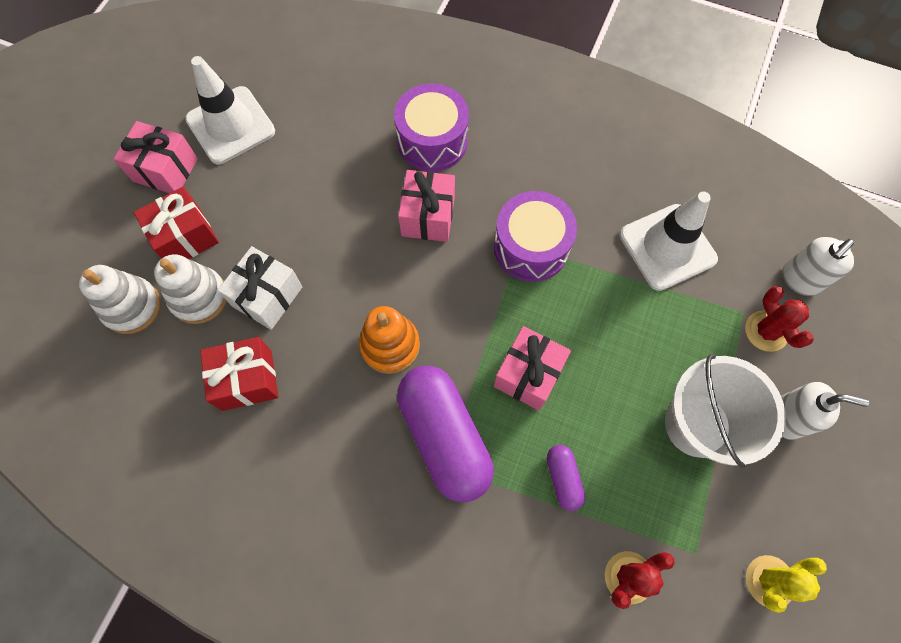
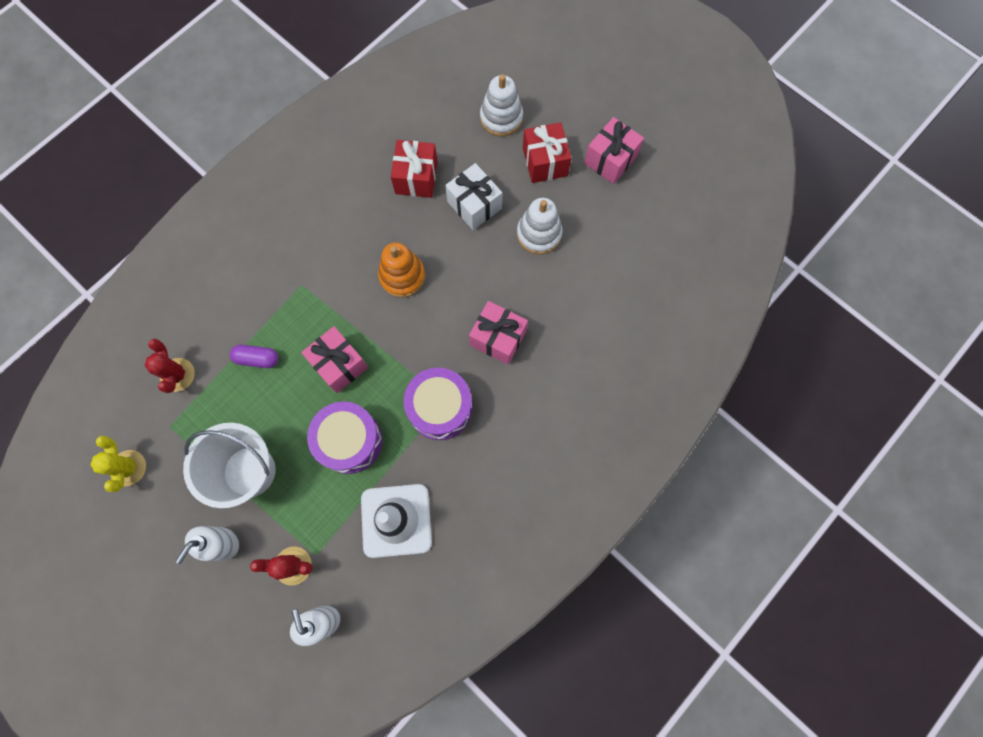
camera: 110 degrees right, 5 degrees up
white stacking toy [154,254,226,324] -> white stacking toy moved to [517,198,563,255]
white traffic cone [185,56,275,164] -> none
purple drum [394,83,469,171] -> purple drum moved to [307,401,382,474]
purple capsule [397,366,494,502] -> none

